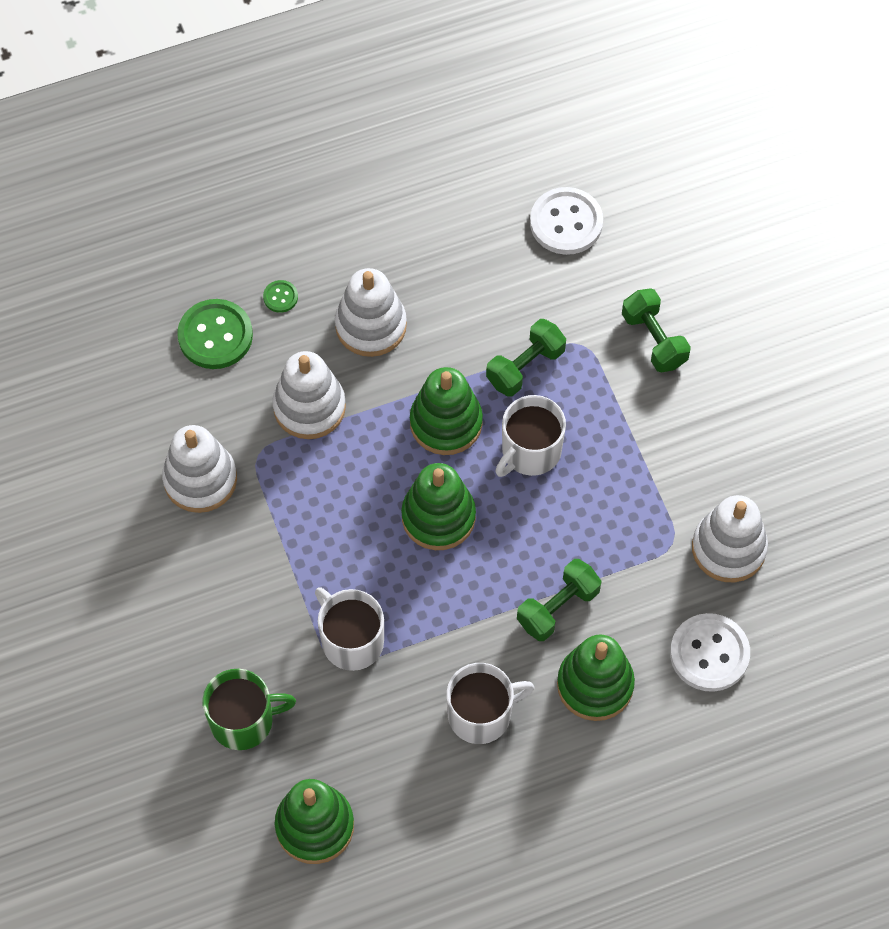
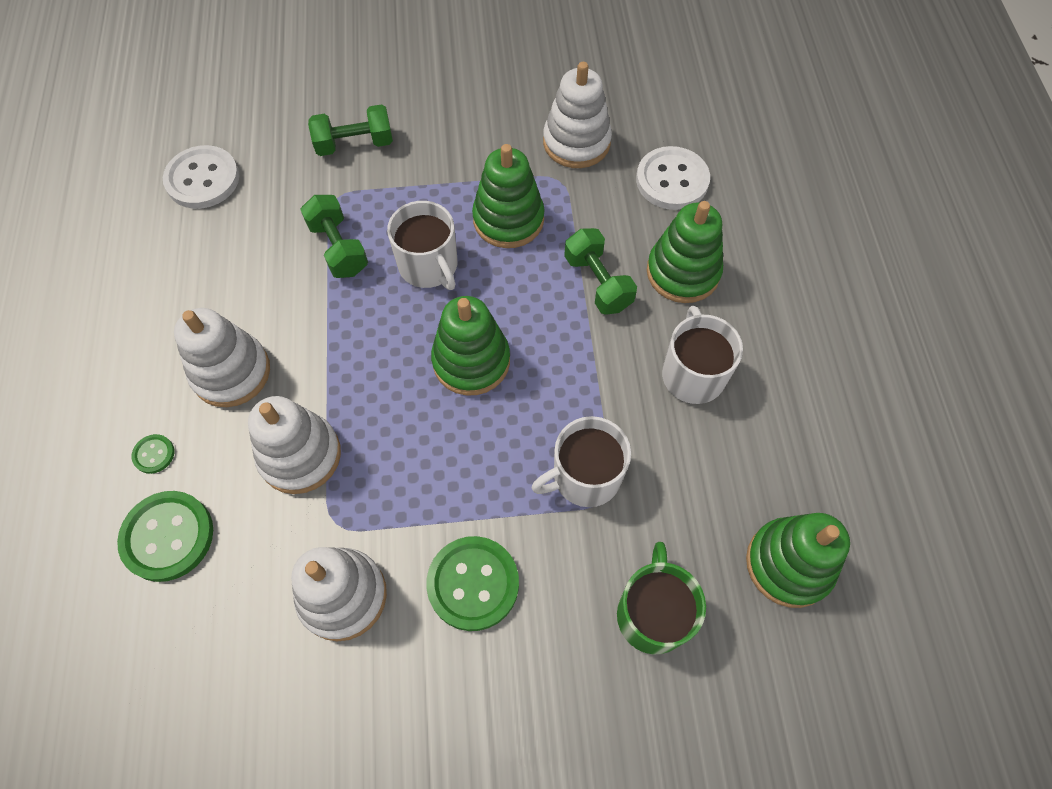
camera: 75 degrees left, 0 degrees up
green stacking toy [410,367,483,455] -> green stacking toy moved to [472,144,545,248]
none -> green button [426,536,519,631]

